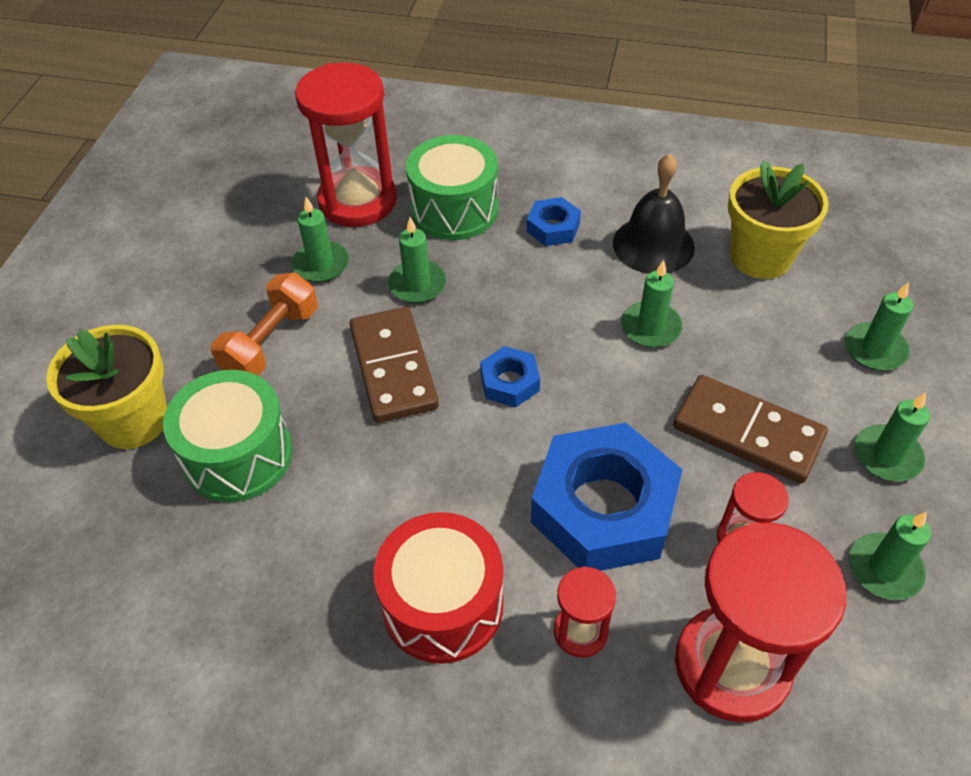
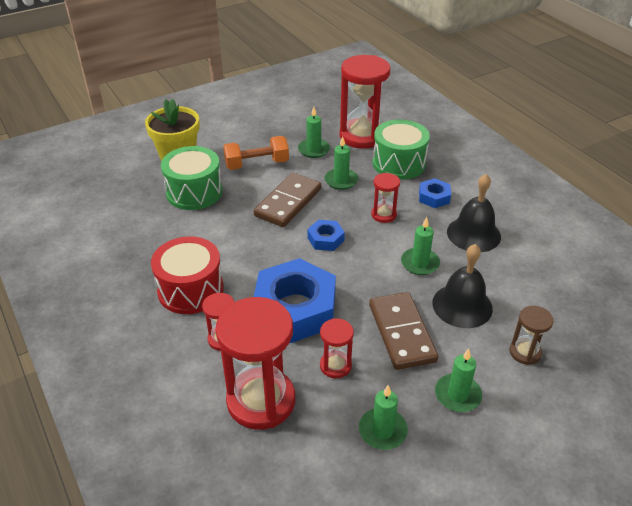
camera: 45 degrees right, 10 degrees down
yellow flower pot [728,160,829,279] -> none
green candle [845,282,913,371] -> brown hourglass [510,306,553,365]
none -> red hourglass [371,173,400,223]
none -> black bell [432,244,493,328]

